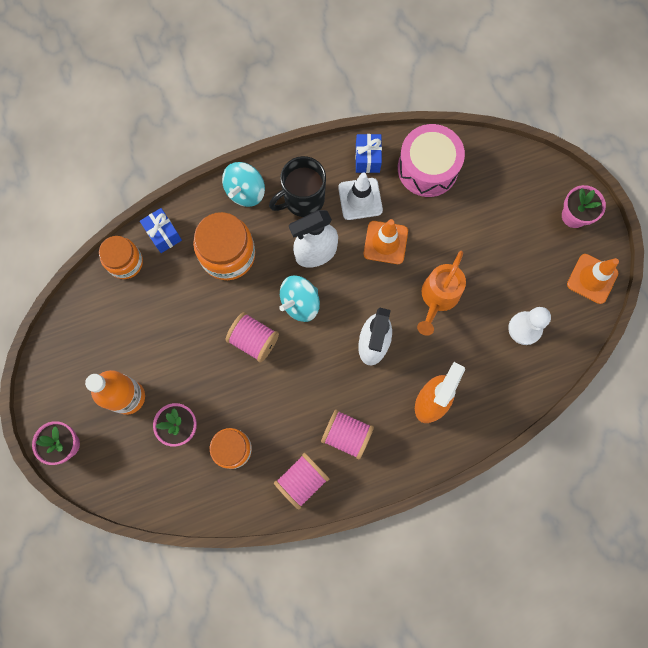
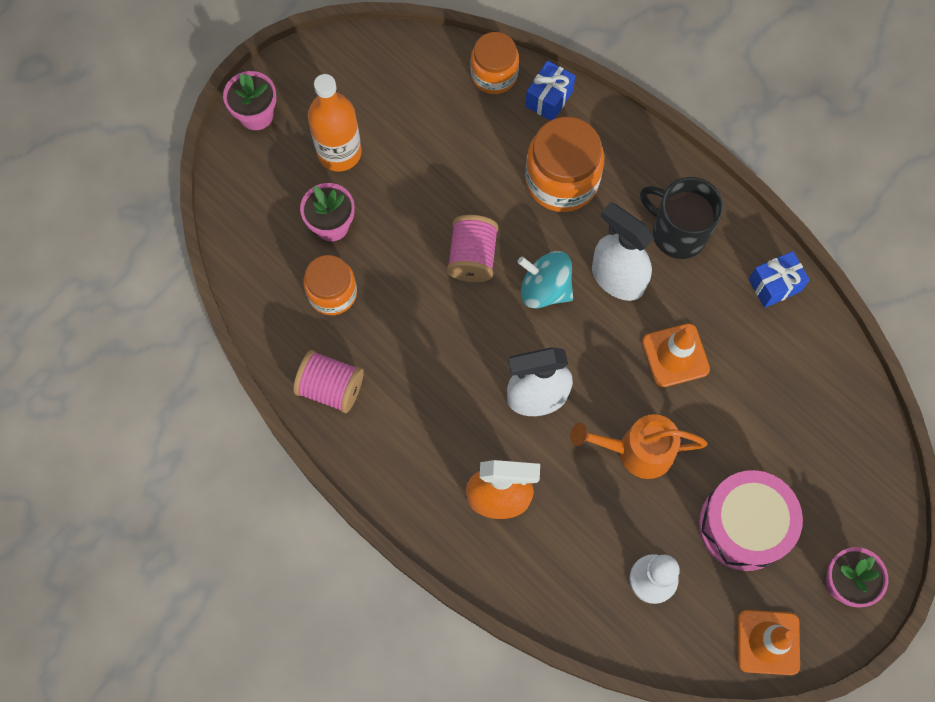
camera: 65 degrees right, 5 degrees down
turquoise spinning top [222,162,265,207] -> none
pink spool [321,409,374,460] -> none
white traffic cone [338,172,383,220] -> none
pink drum [398,124,465,197] -> pink drum moved to [699,470,803,571]

